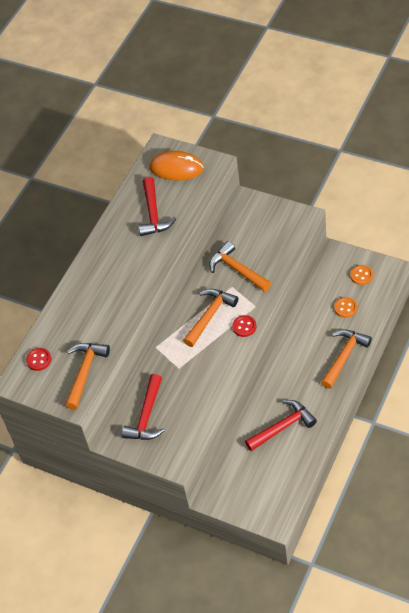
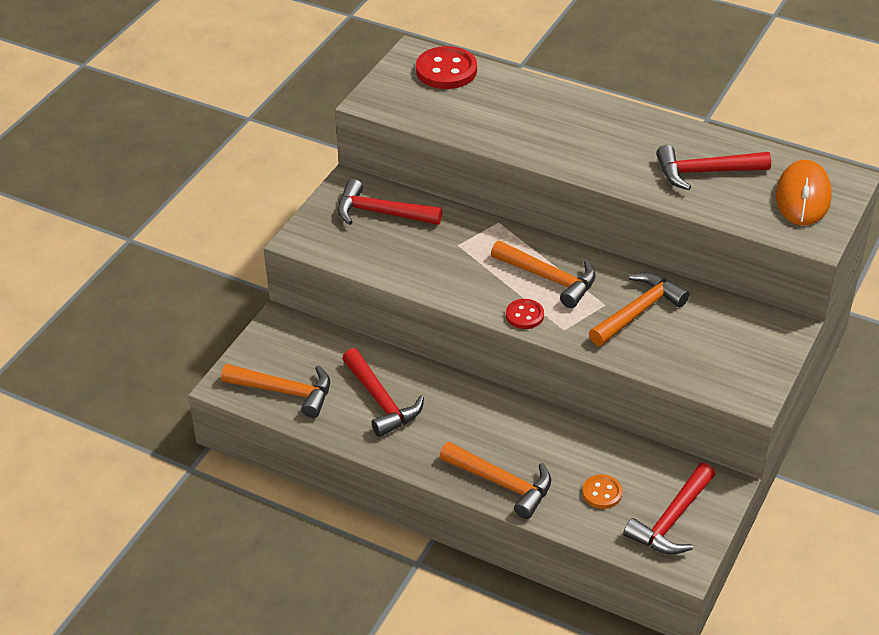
camera: 85 degrees right, 10 degrees down
red button [26,348,51,371] -> red button [416,46,477,89], size x1.78
orange hammer [65,343,110,410] -> orange hammer moved to [221,364,330,418]
orange button [350,265,373,285] -> red hammer [623,463,716,555]

